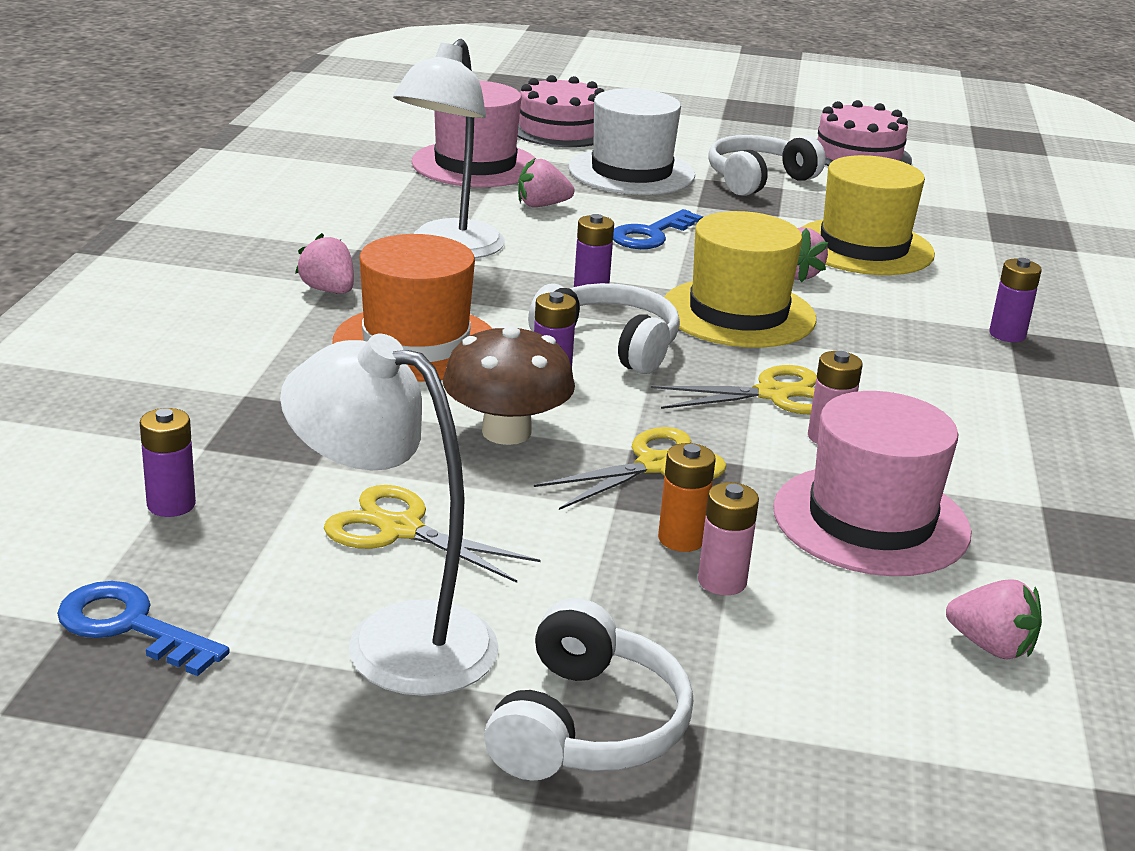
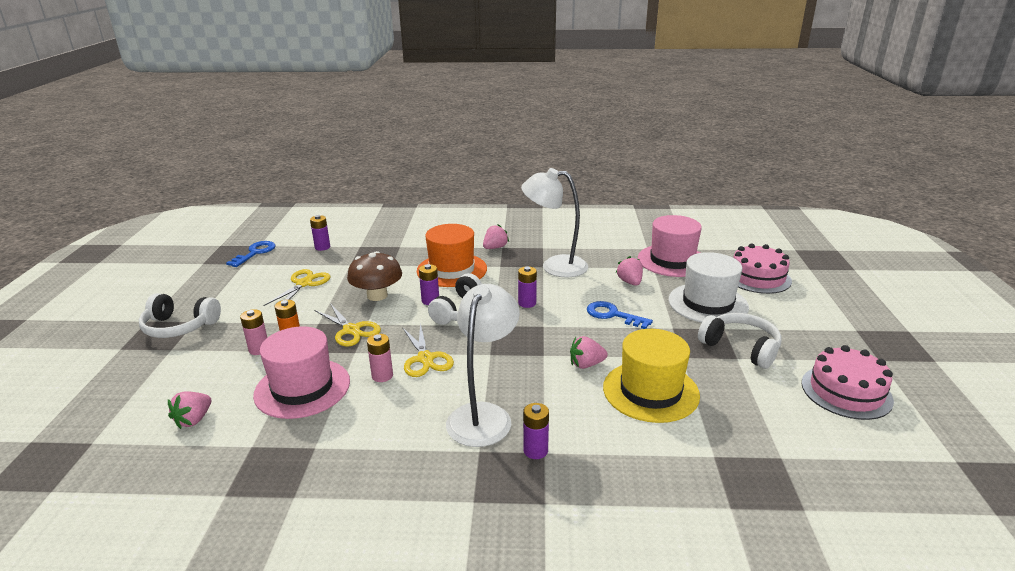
camera: 85 degrees right, 0 degrees up
white lamp [280,334,499,696] -> white lamp moved to [446,284,520,447]
yellow hat [664,211,816,348] -> none

